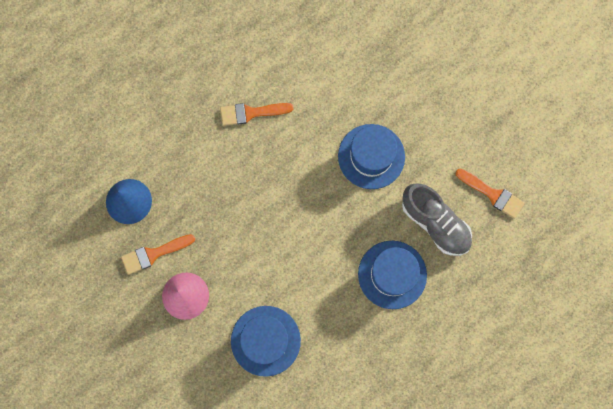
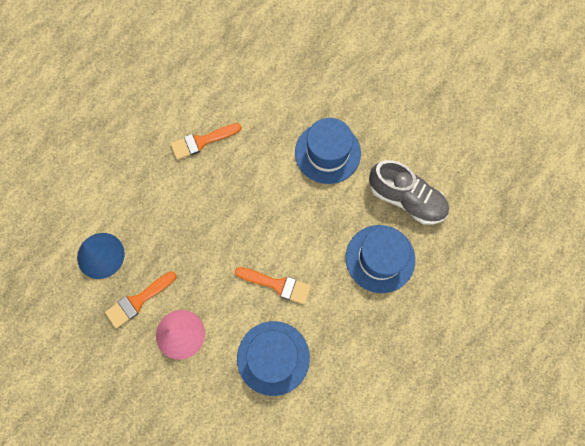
camera: 15 degrees left, 5 degrees down
orange brush [455,168,525,219] -> orange brush moved to [235,267,311,304]

